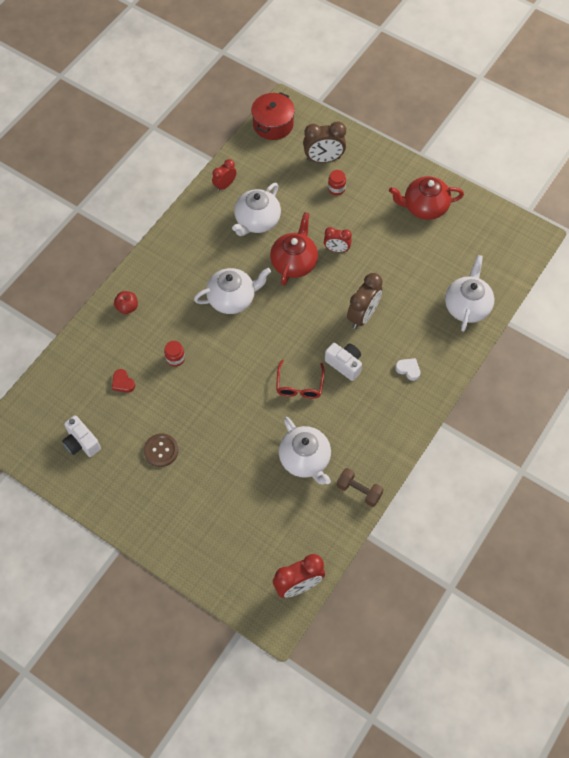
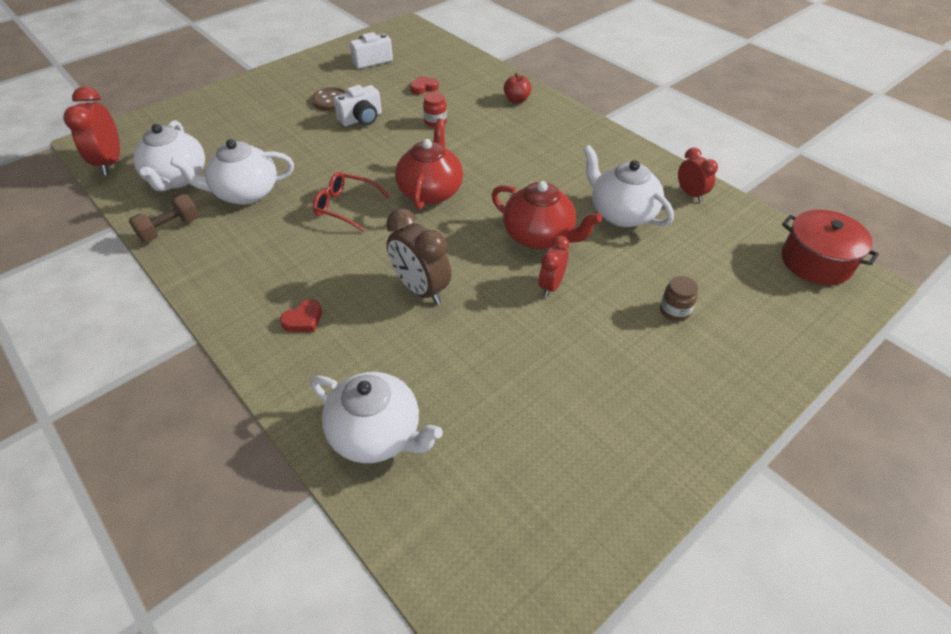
camera: 105 degrees right, 15 degrees down
white teapot [194,268,271,314] -> white teapot moved to [133,120,205,191]
brown clock [303,122,346,163] -> none
white camera [325,343,362,381] -> white camera moved to [334,85,382,126]
red jar [328,170,346,195] -> brown jar [660,276,698,321]
red teapot [389,176,464,220] -> red teapot moved to [395,119,463,210]
white heart [395,358,420,381] -> red heart [280,299,322,332]

